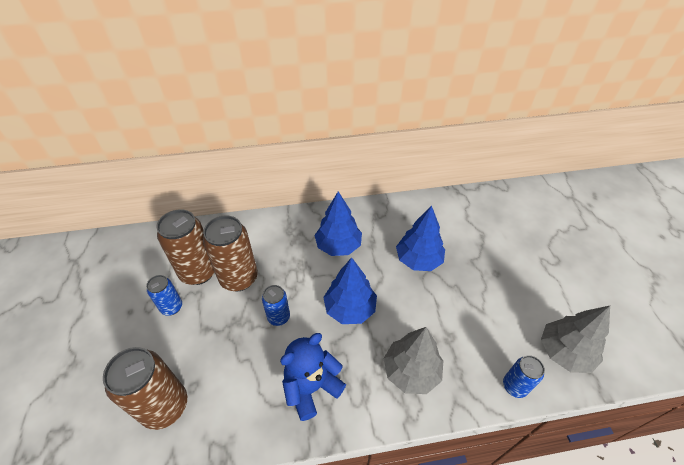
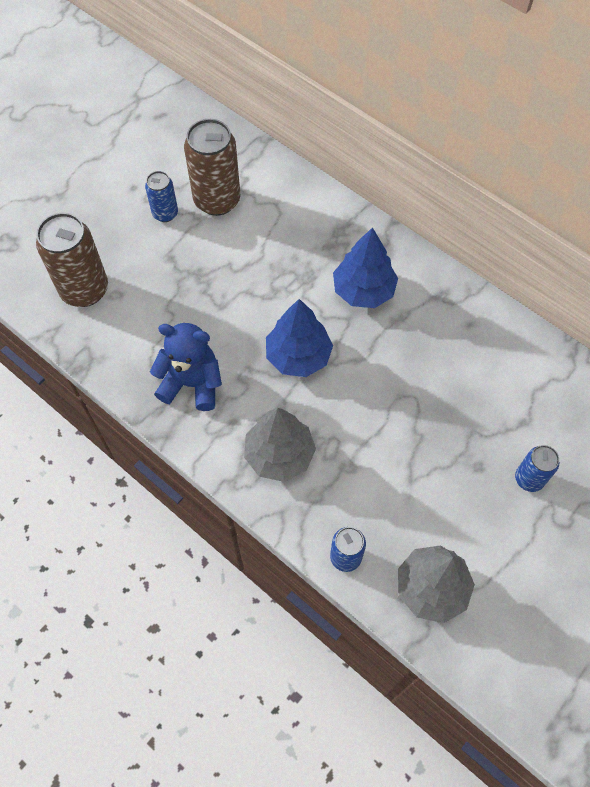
camera: 50 degrees right, 15 degrees up
brown can [203,215,258,292] -> none
blue can [262,285,290,326] -> blue can moved to [515,445,559,492]
blue tree [396,206,445,271] -> none

